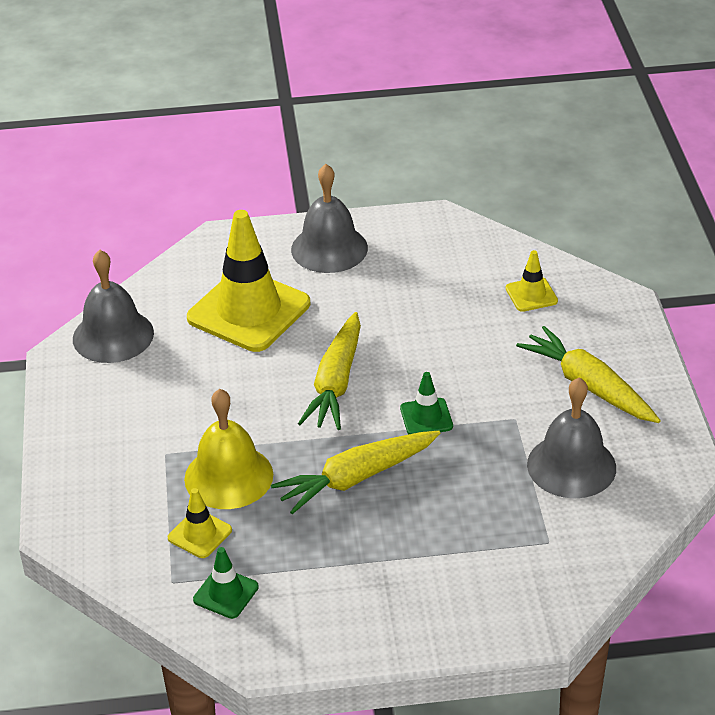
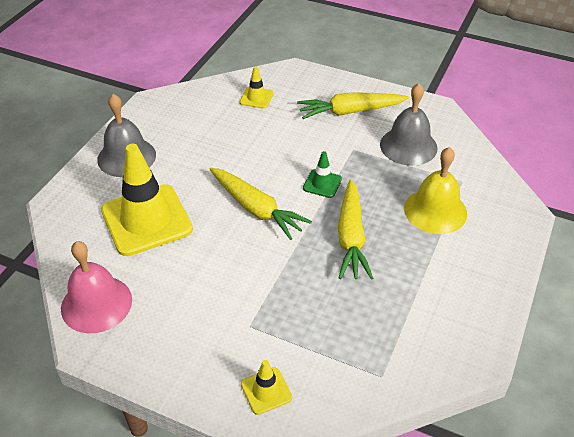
camera: 60 degrees left, 5 degrees up
grey bell [73,250,154,363] -> pink bell [61,241,132,333]
yellow traffic cone [168,488,232,558] -> yellow traffic cone moved to [241,360,292,415]
yellow bell [184,389,273,509] -> yellow bell moved to [404,147,467,234]
green traffic cone [193,547,259,619] -> none

